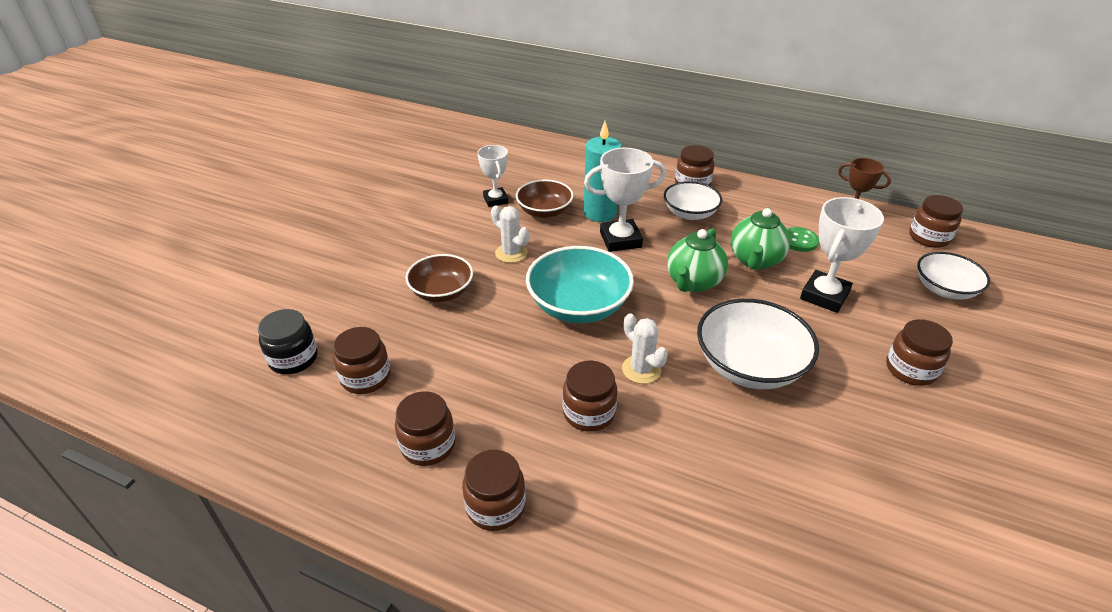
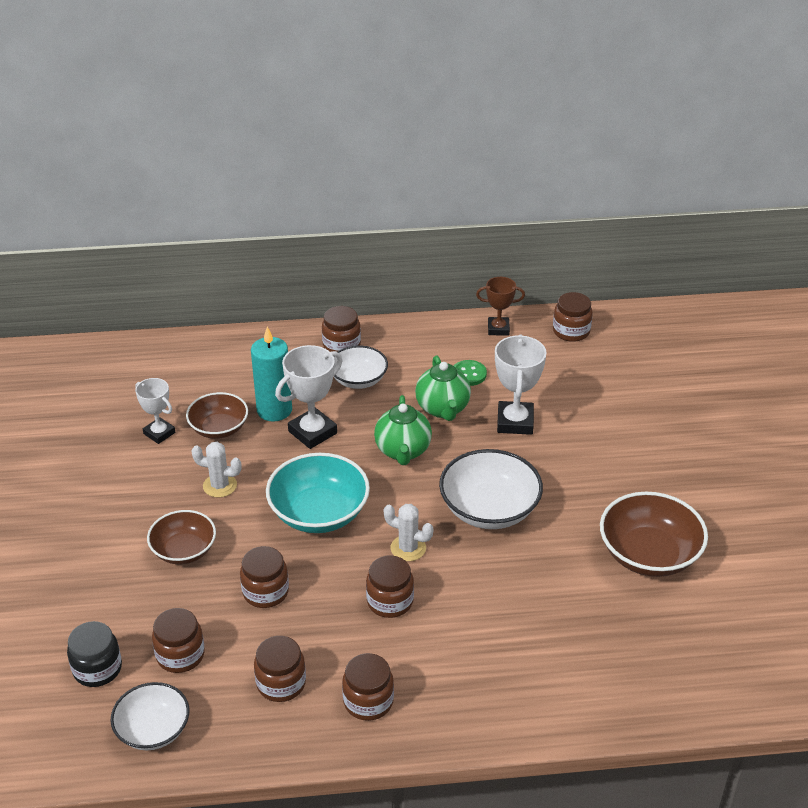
camera: 30 degrees left, 0 degrees up
brown jar [886,319,953,386] -> brown jar moved to [240,546,289,608]
white bowl [917,252,990,300] -> white bowl moved to [111,682,189,750]
none -> brown bowl [600,492,708,577]

